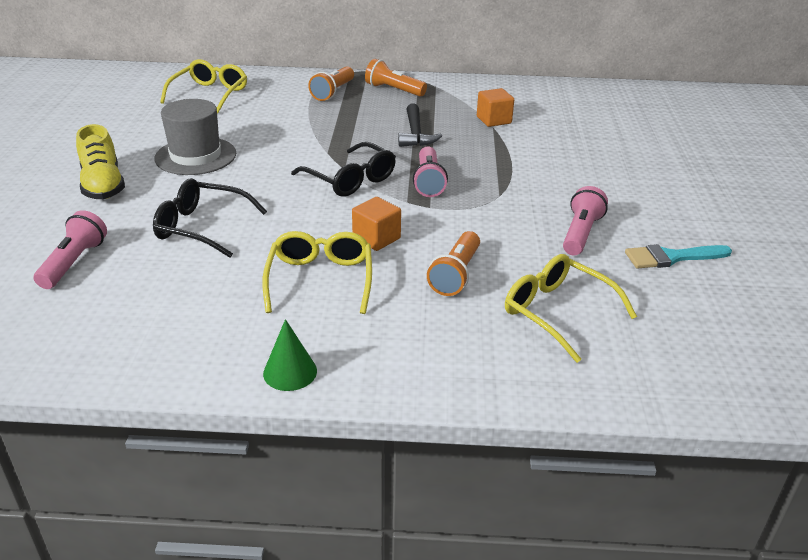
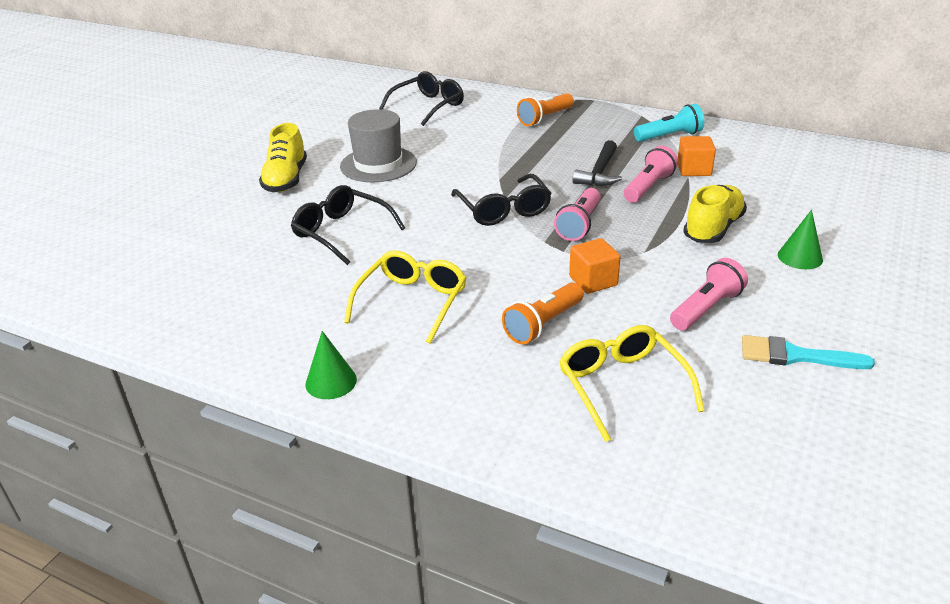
camera: 25 degrees right, 0 degrees up
pink flashlight [34,210,107,289] -> pink flashlight moved to [624,146,678,203]
yellow glasses [160,59,247,113] -> black glasses [379,71,464,126]
orange cube [352,197,401,251] -> orange cube moved to [569,238,620,294]
orange flashlight [365,59,427,96] -> none
none -> turquoise flashlight [634,104,704,142]
none -> yellow shoe [683,185,747,243]
none -> green cone [778,210,823,269]

